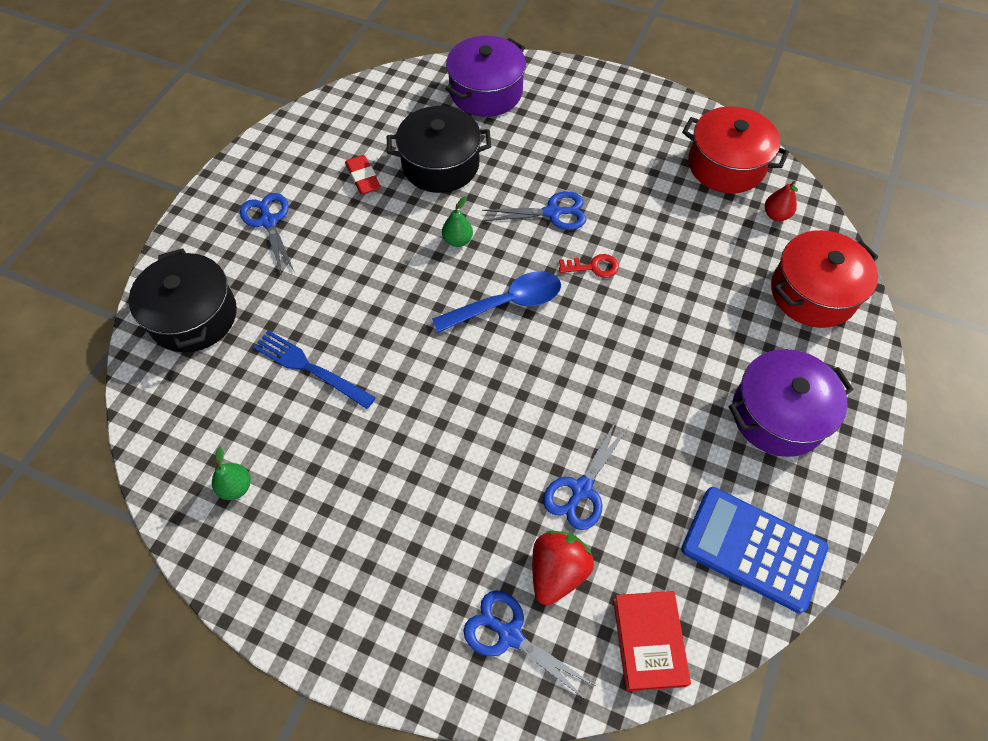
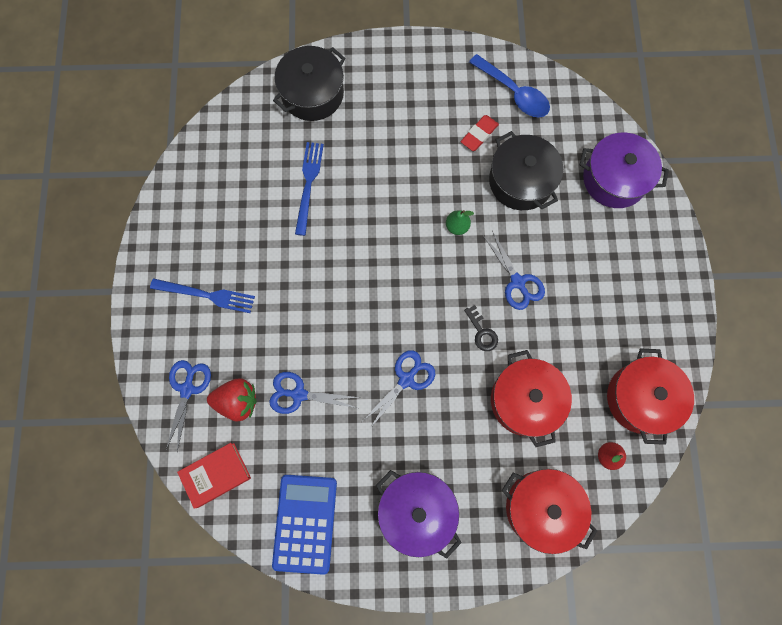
camera: 65 degrees right, 15 degrees up
green pear [212,447,251,500] -> none
blue scissors [240,193,295,276] -> blue scissors moved to [363,350,435,430]
blue spoon [432,271,561,333] -> blue spoon moved to [469,54,550,117]
red key [559,254,619,278] -> black key [464,305,498,351]
none -> blue fork [150,278,255,313]
none -> red pot [491,350,572,447]

